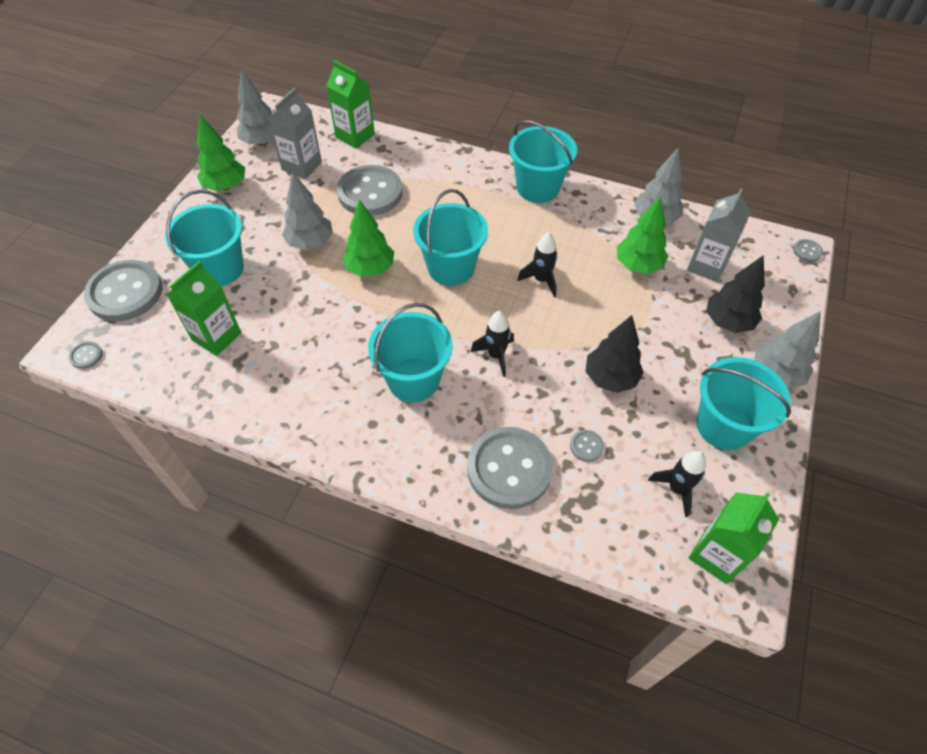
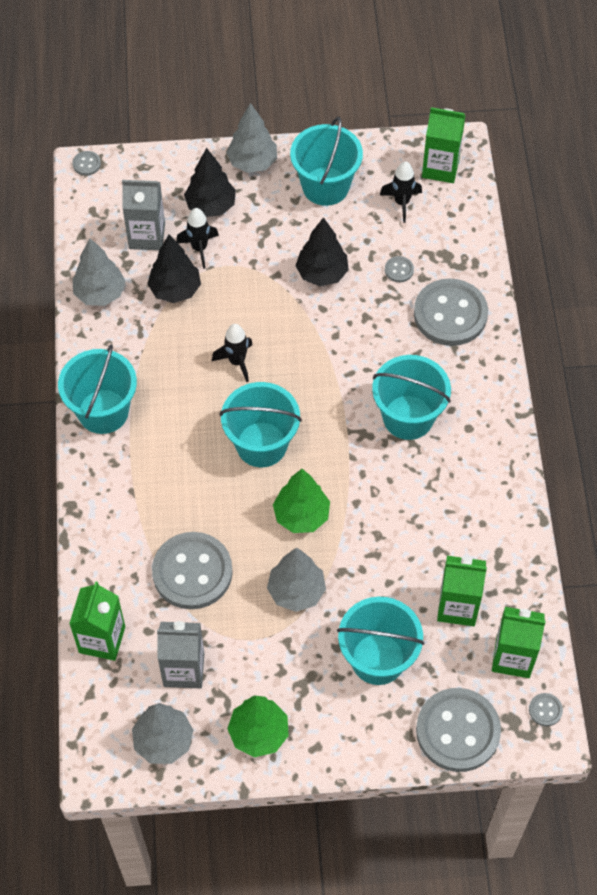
camera: 115 degrees left, 5 degrees up
black rocket [471,311,514,377] -> black rocket moved to [176,208,219,269]
green tree [617,196,668,274] -> black tree [148,235,201,303]
none -> green carton [492,607,546,678]

